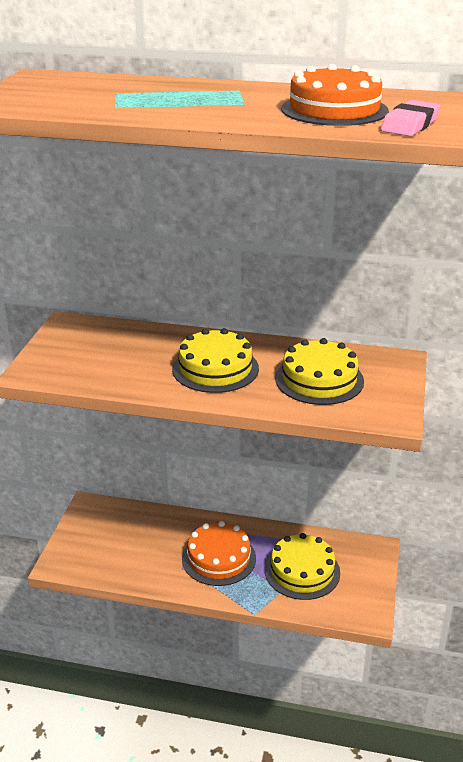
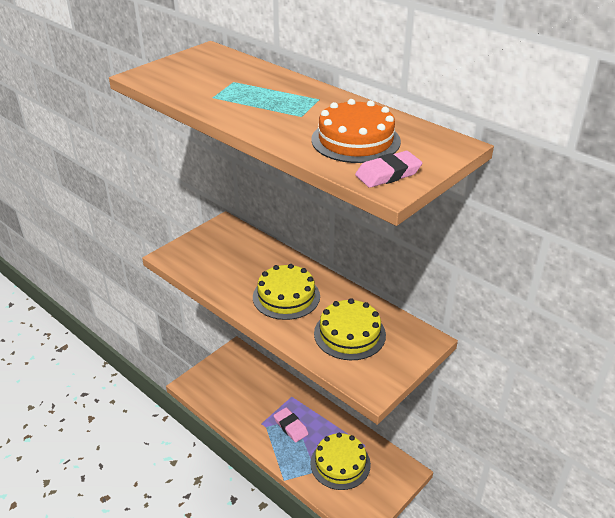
camera: 30 degrees right, 5 degrees up
orange cake [182,521,256,586] -> pink eraser [274,407,308,442]

